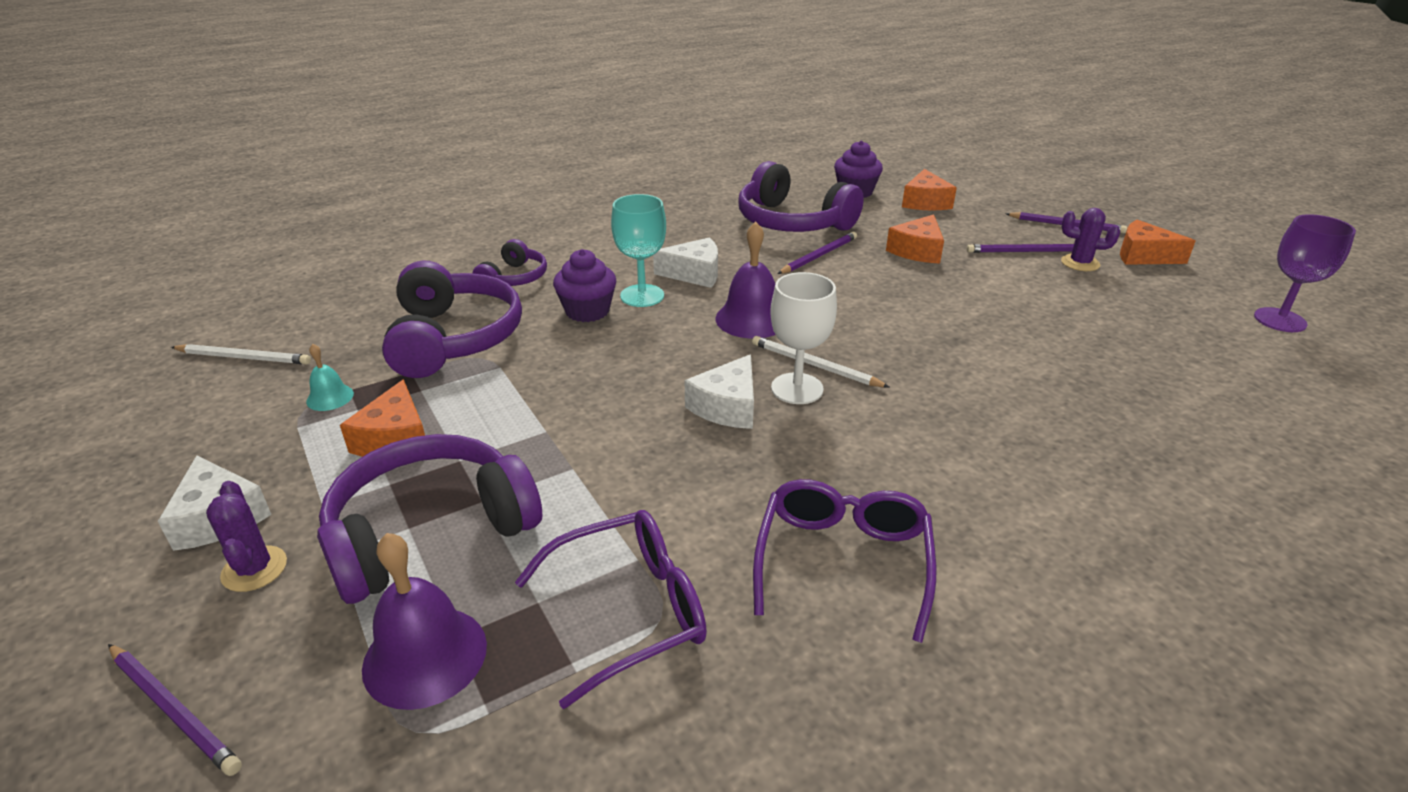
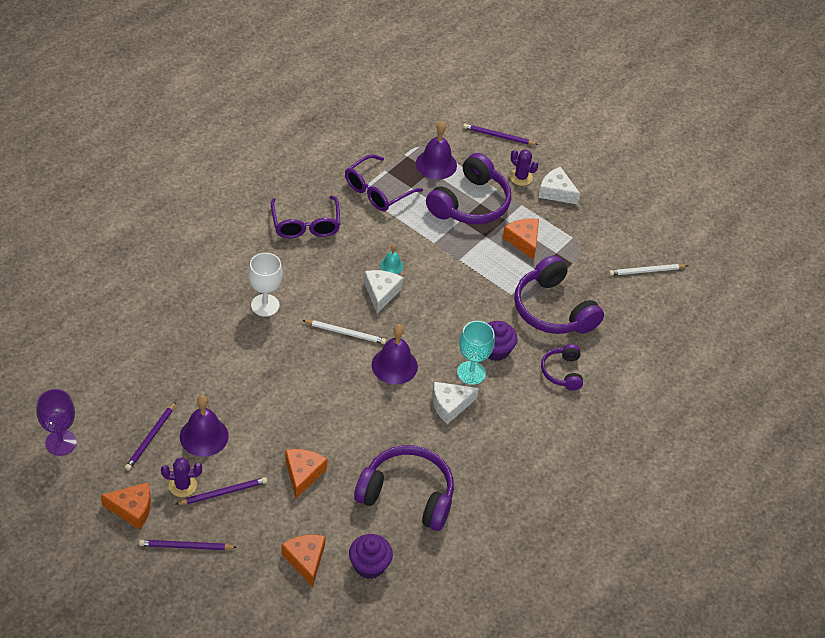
camera: 155 degrees right, 15 degrees up
turquoise bell [306,344,354,411] -> turquoise bell moved to [380,244,403,274]
white goblet [770,272,837,404] -> white goblet moved to [248,253,283,317]
purple pencil [777,232,857,274] -> purple pencil moved to [125,402,176,471]
none -> purple bell [180,395,229,457]

